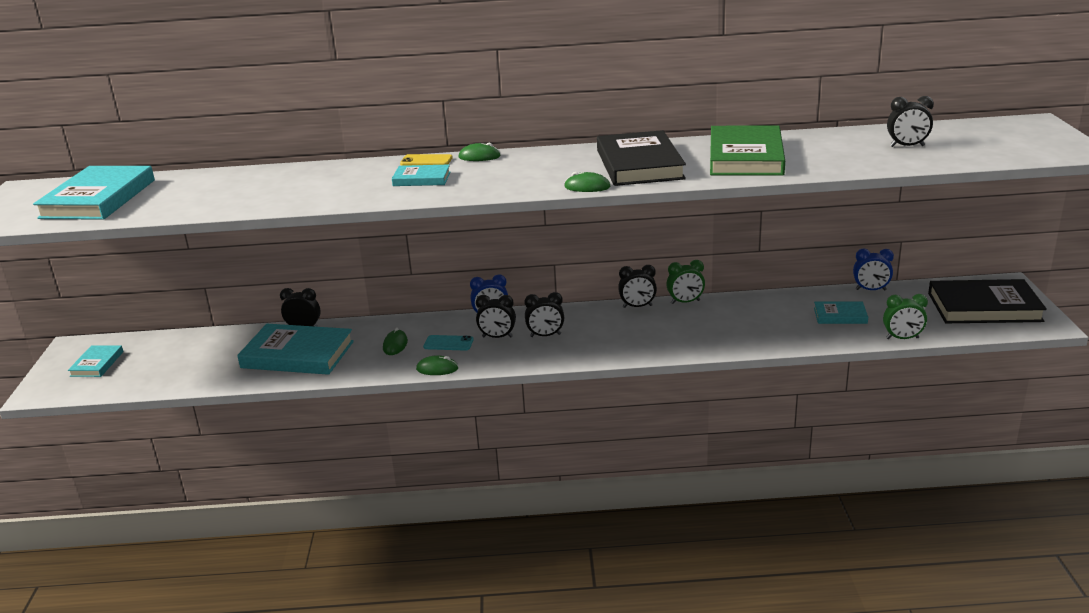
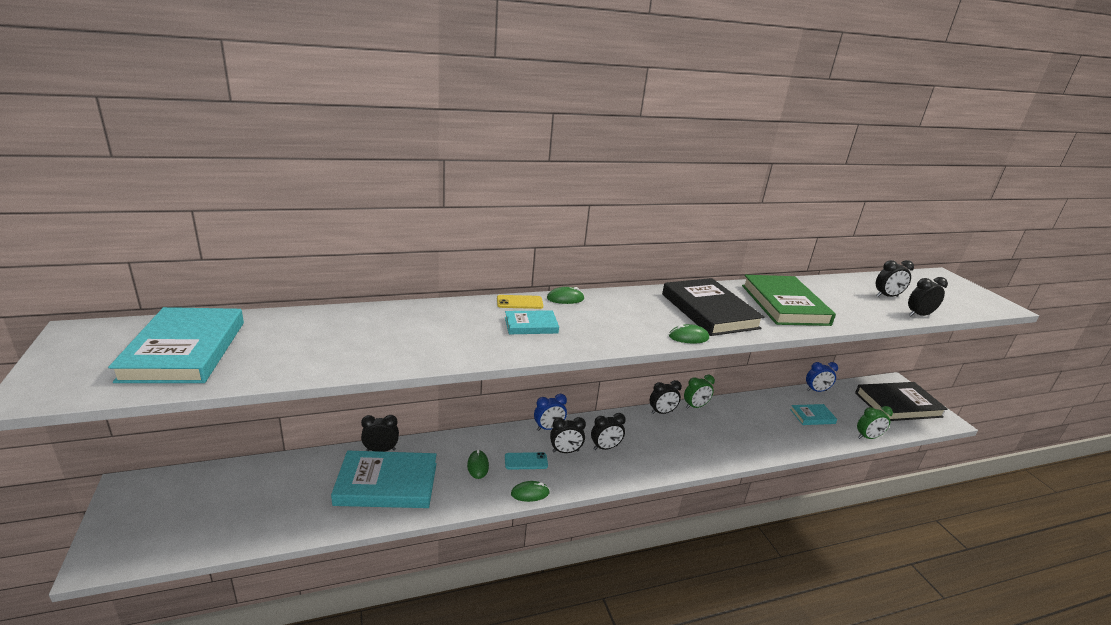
camera: 20 degrees left, 0 degrees up
turquoise book [68,345,123,377] -> none
none -> black clock [908,277,948,316]

